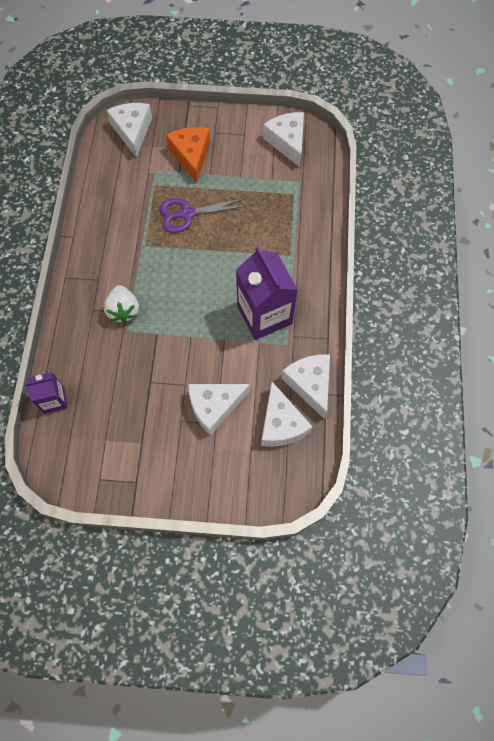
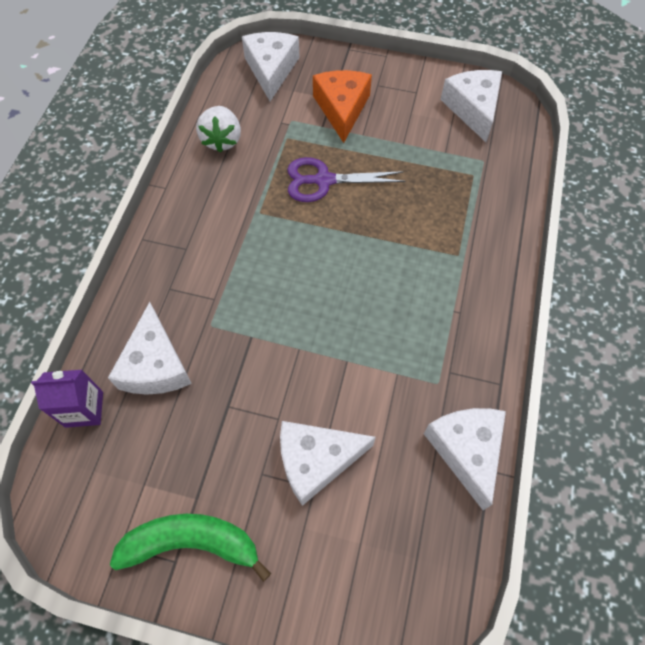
camera: 10 degrees right, 5 degrees down
white strawberry [104,285,139,323] -> white strawberry moved to [196,106,241,153]
purple carton [236,246,298,340] -> none
white cheese [261,382,313,447] -> white cheese moved to [108,302,192,395]
none -> green banana [110,514,271,582]

